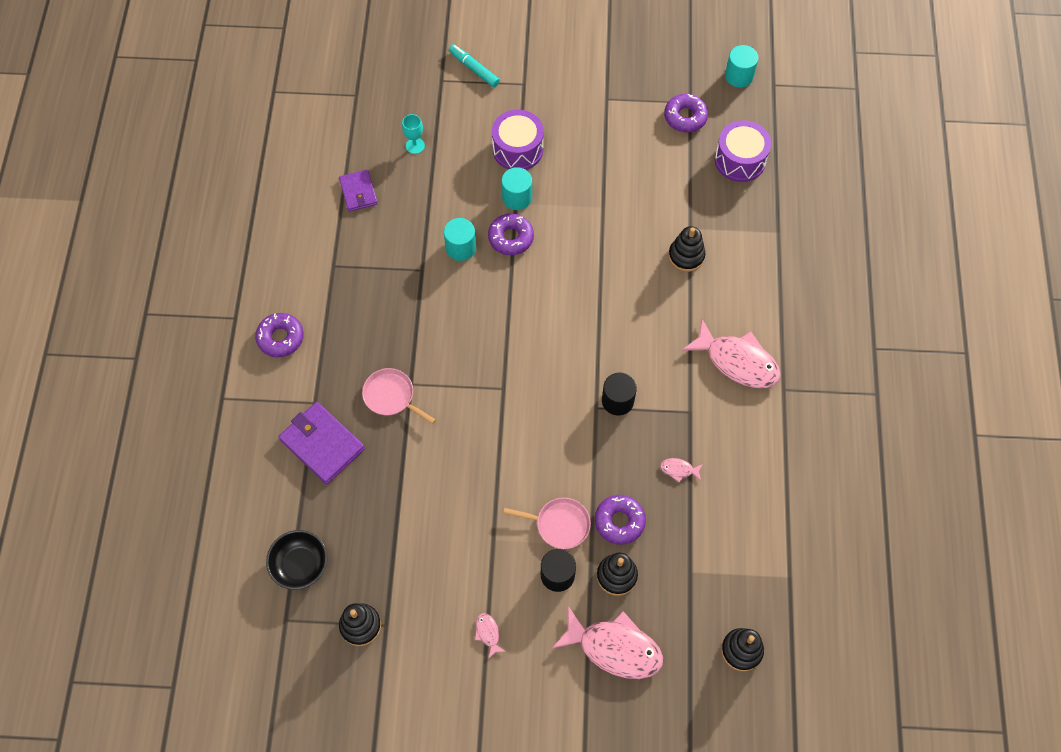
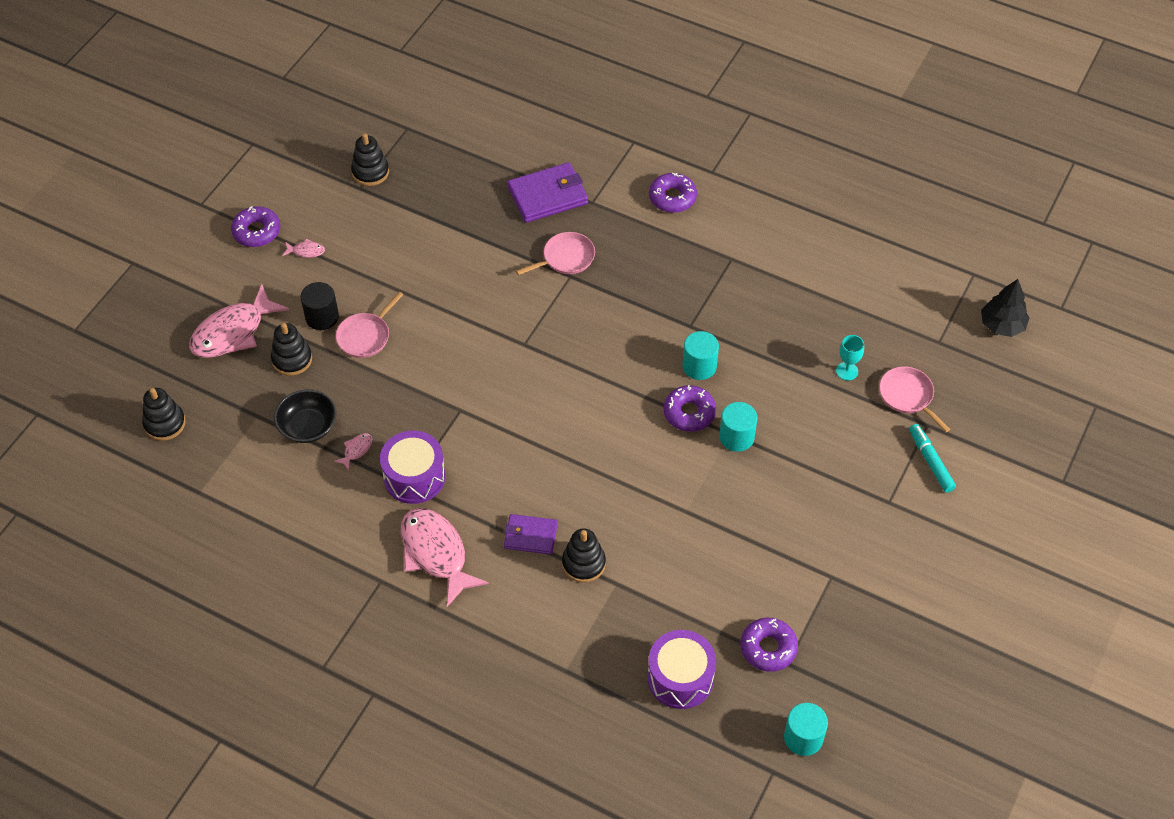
camera: 115 degrees right, 10 degrees down
black bowl [266,530,328,590] -> black bowl moved to [274,389,337,443]
purple wallet [339,169,378,212] -> purple wallet moved to [504,514,558,555]
turquoise marker [449,44,500,87] -> turquoise marker turned 90 degrees counterclockwise [909,424,956,493]
purple drum [492,109,544,170] -> purple drum moved to [380,431,445,504]
purple donut [595,495,646,545] -> purple donut moved to [231,206,280,247]
black cylinder [602,372,637,416] -> none
pink fish [682,319,781,388] -> pink fish turned 90 degrees clockwise [401,508,489,607]
none -> pink pan [879,366,950,432]
none -> black tree [981,279,1029,337]

